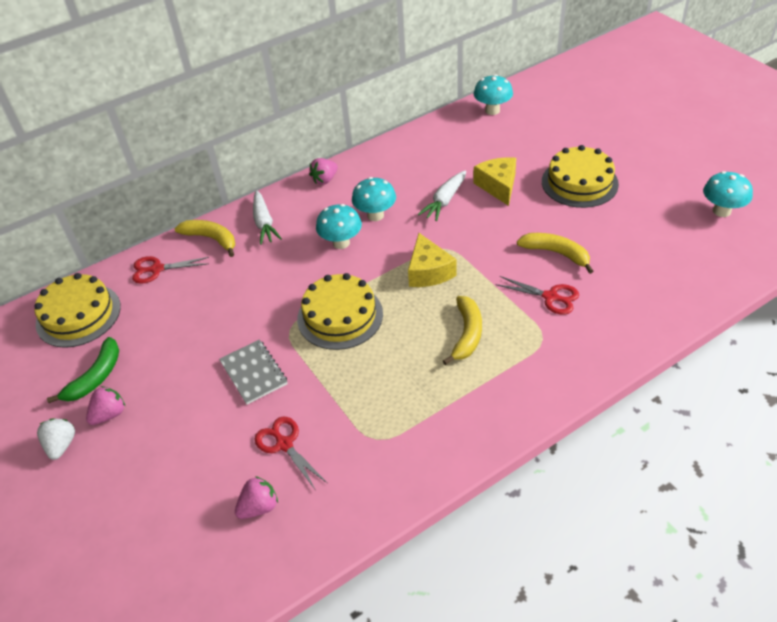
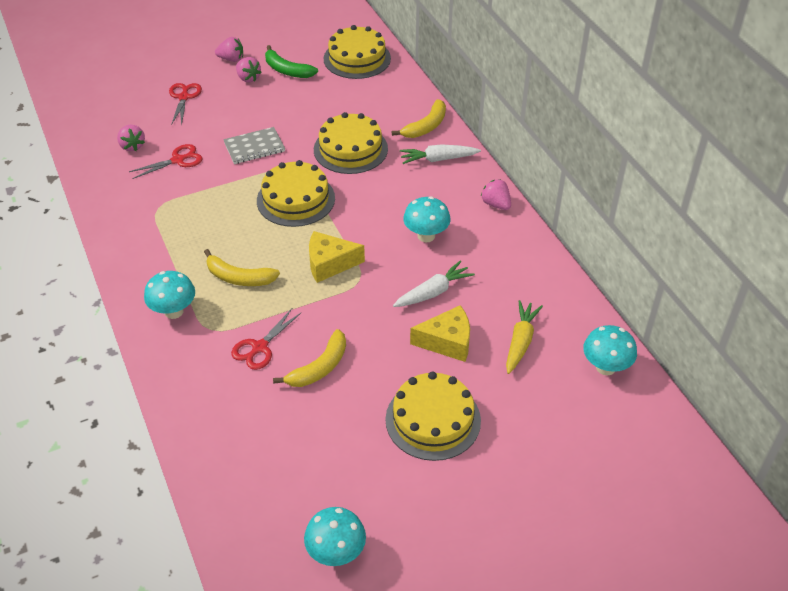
camera: 95 degrees right, 0 degrees up
white strawberry [37,418,75,460] -> pink strawberry [215,37,243,62]
red scissors [132,256,209,284] -> red scissors moved to [169,83,202,126]
turquoise mushroom [316,204,362,249] -> turquoise mushroom moved to [144,271,195,319]
white carrot [417,170,466,221] -> white carrot turned 105 degrees clockwise [393,261,475,307]
none -> yellow cake [314,112,388,174]
none -> yellow carrot [506,300,543,374]

